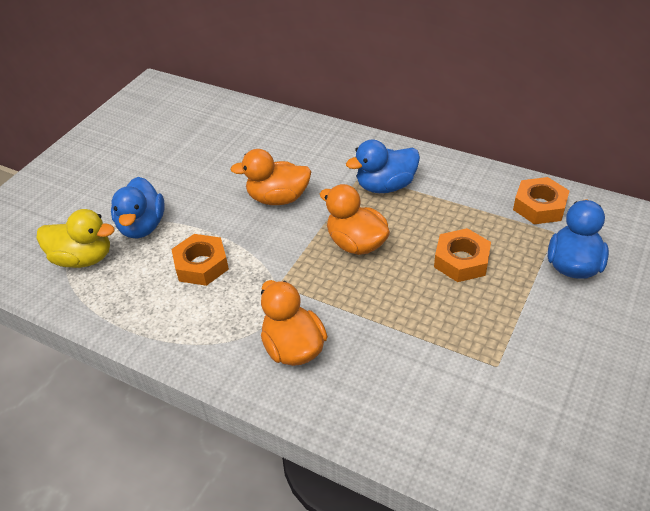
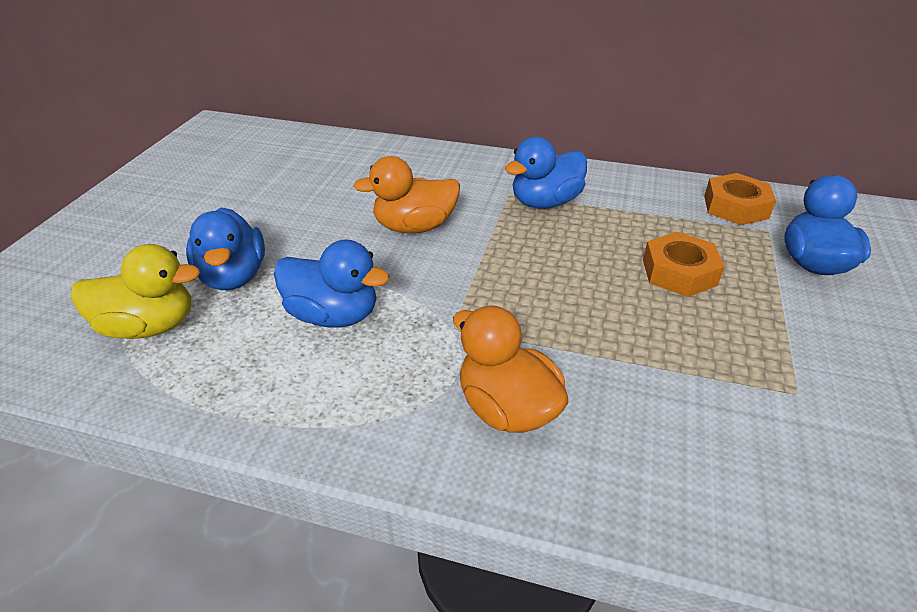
camera: 15 degrees left, 5 degrees down
orange nut [171,234,229,286] -> blue duck [274,240,389,328]
orange duck [320,184,390,255] -> none

